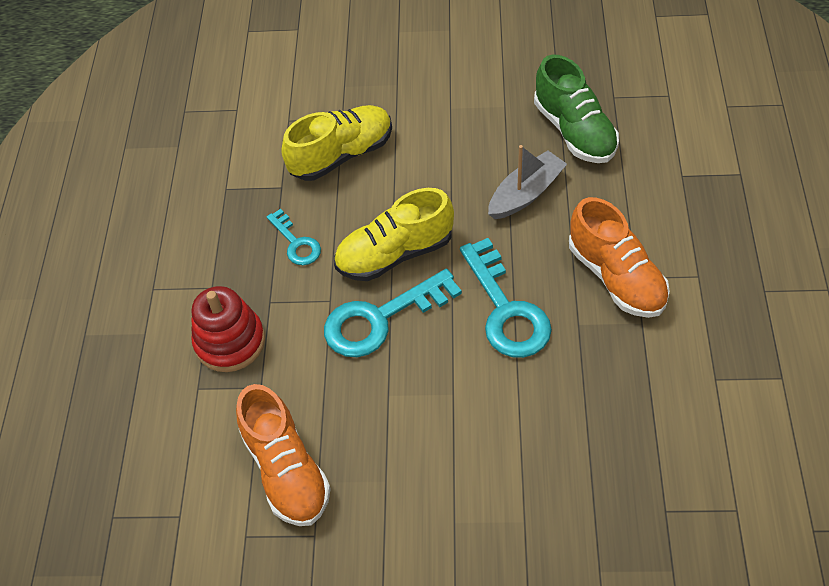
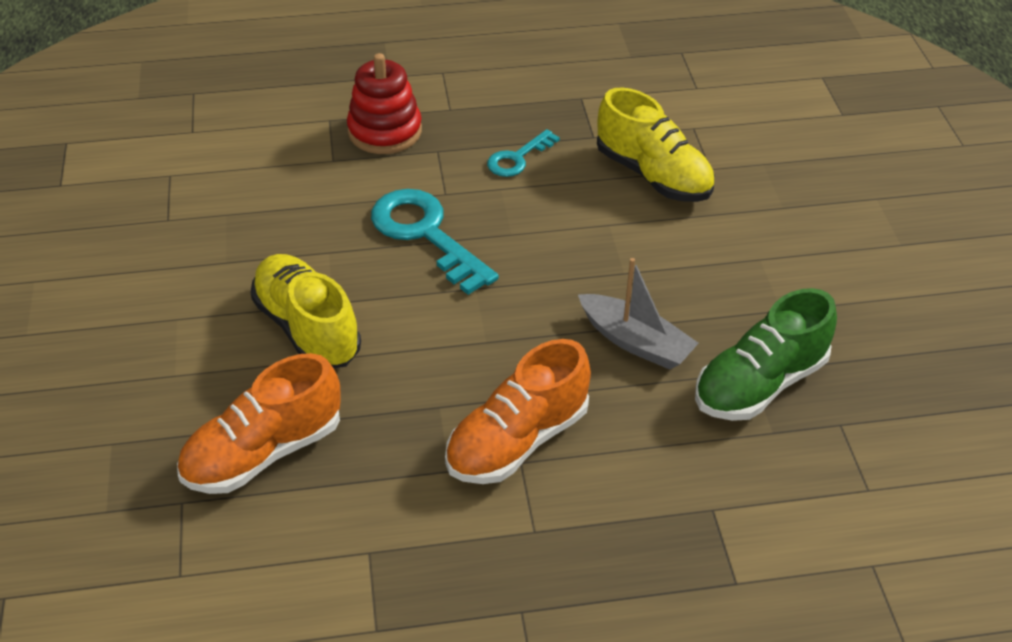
camera: 75 degrees right, 10 degrees down
orange shoe [236,384,331,526] -> orange shoe moved to [177,353,341,494]
yellow shoe [334,188,454,281] -> yellow shoe moved to [250,254,361,368]
turquoise key [460,238,552,358] -> none

